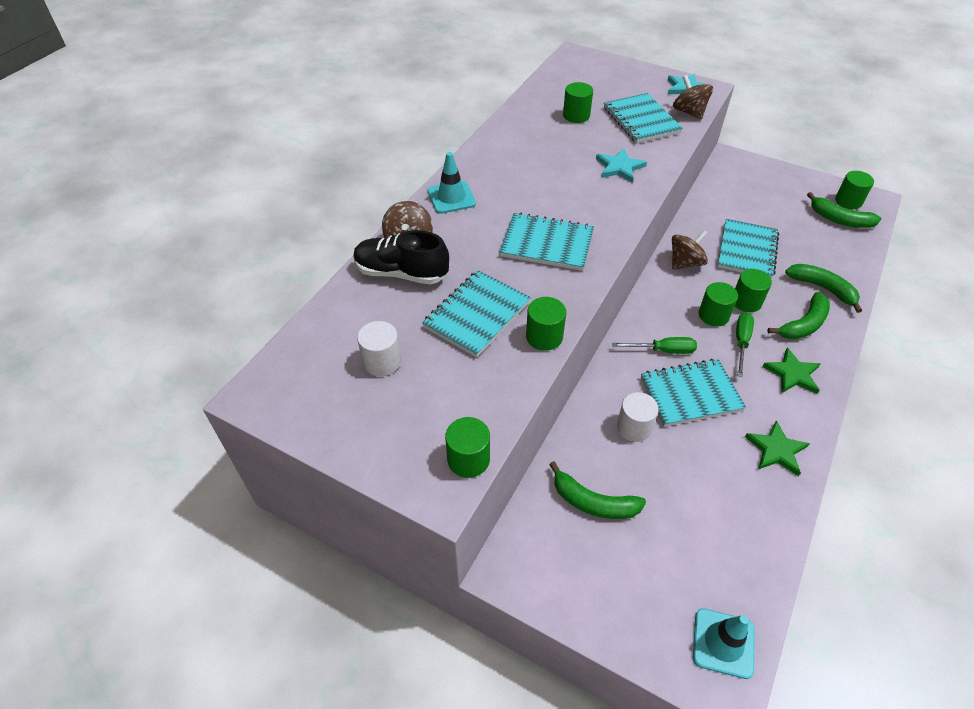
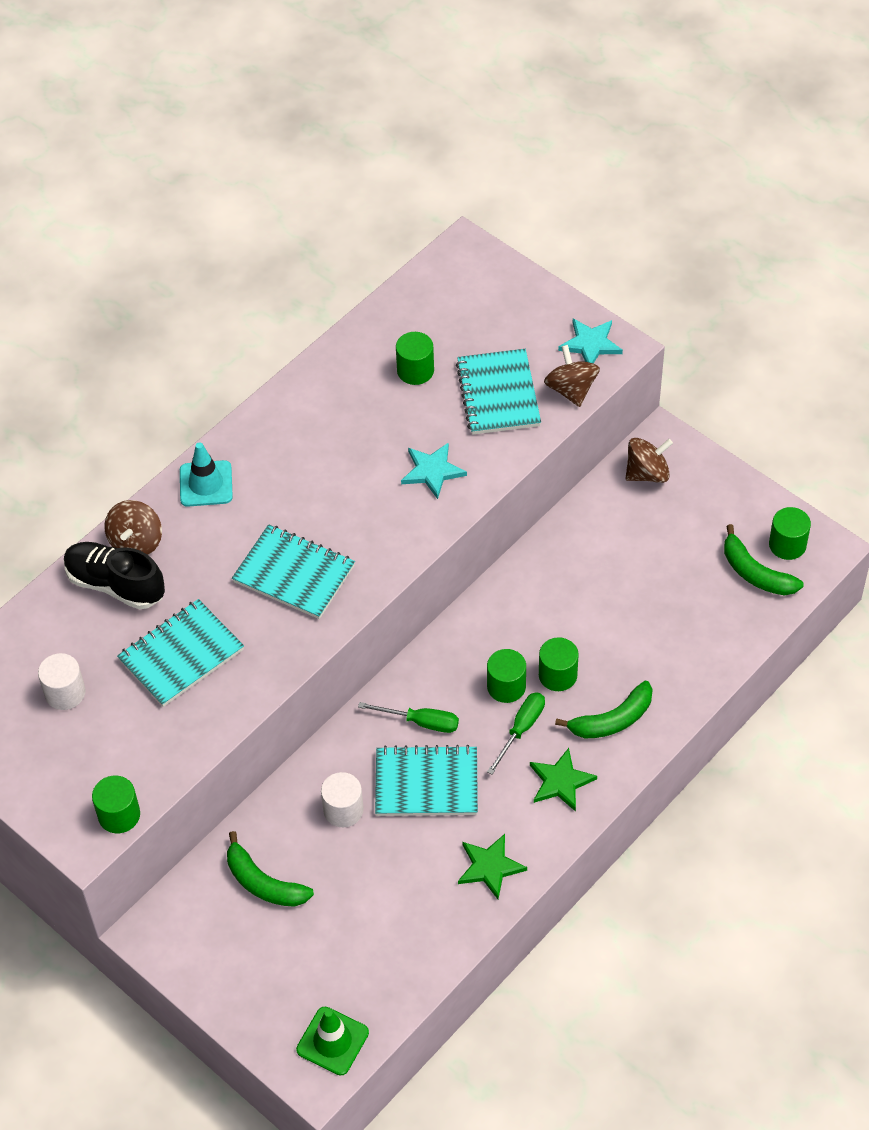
camera: 15 degrees right, 5 degrees up
green cylinder [526,297,566,351] -> none
brown spinning top [672,230,708,270] -> brown spinning top moved to [625,438,673,483]
turquoise traffic cone [693,609,755,679] -> green traffic cone [296,1006,369,1076]
turquoise notebook [717,219,779,278] -> none
green banana [785,264,862,313] -> none

